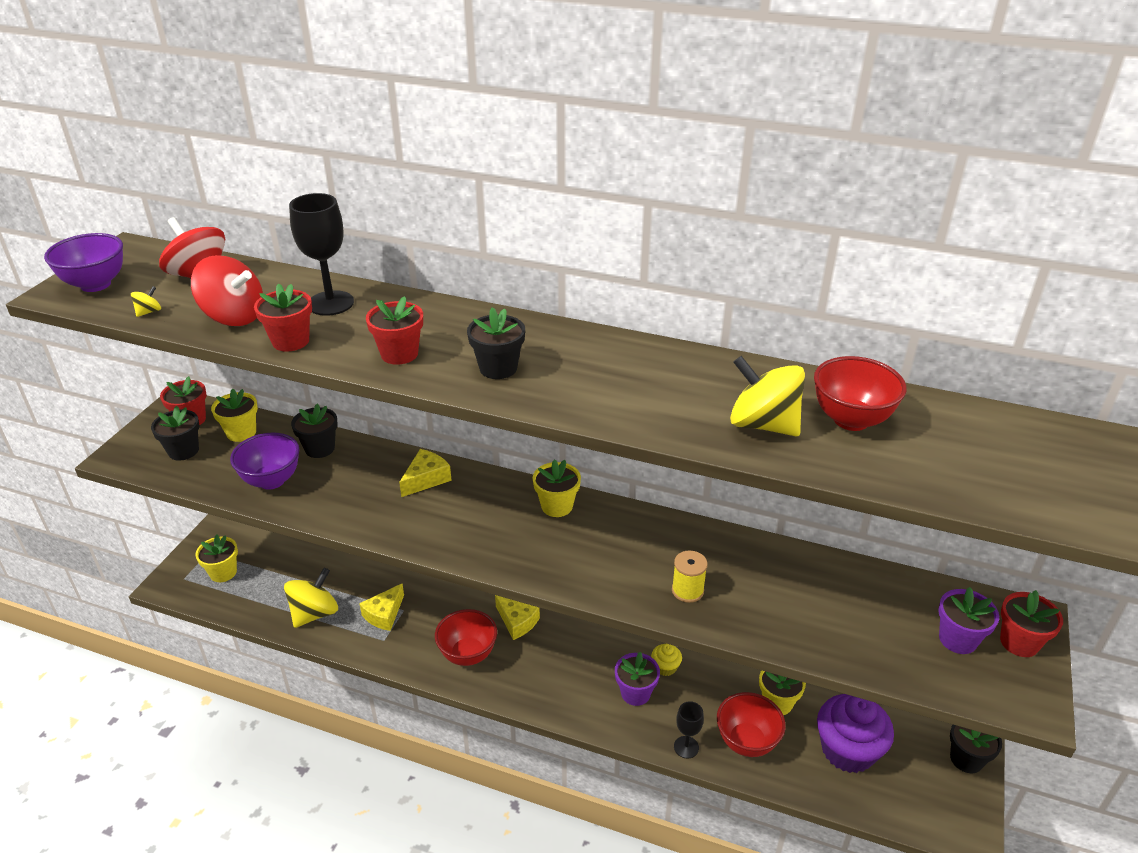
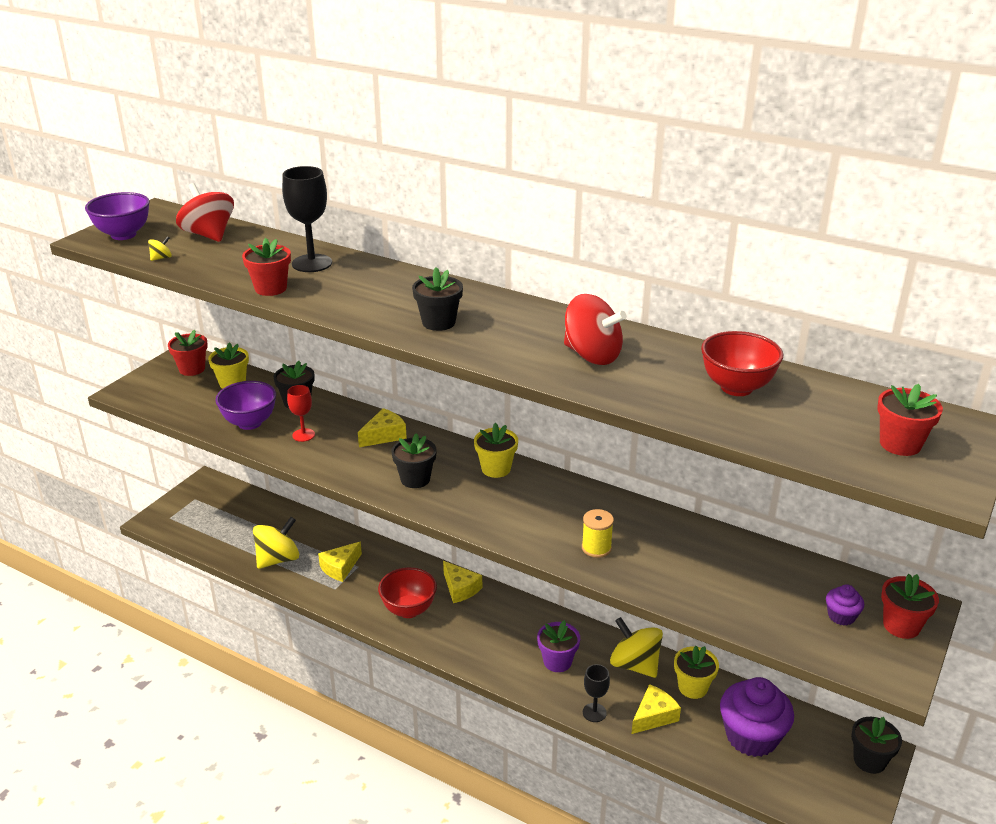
camera: 10 degrees right, 5 degrees down
black flower pot [151,406,199,461] -> black flower pot moved to [391,433,437,488]
red spinning top [191,255,263,326] -> red spinning top moved to [564,294,627,365]
yellow flower pot [195,535,238,582] -> none
red flower pot [366,296,423,365] -> red flower pot moved to [877,384,943,456]
yellow cupcake [651,644,682,676] -> none
red bowl [717,692,786,757] -> yellow cheese [632,684,681,734]
yellow spinning top [730,356,805,436] -> yellow spinning top moved to [610,617,663,678]
purple flower pot [938,587,999,654] -> purple cupcake [826,584,864,626]
none -> red goblet [287,385,315,442]

